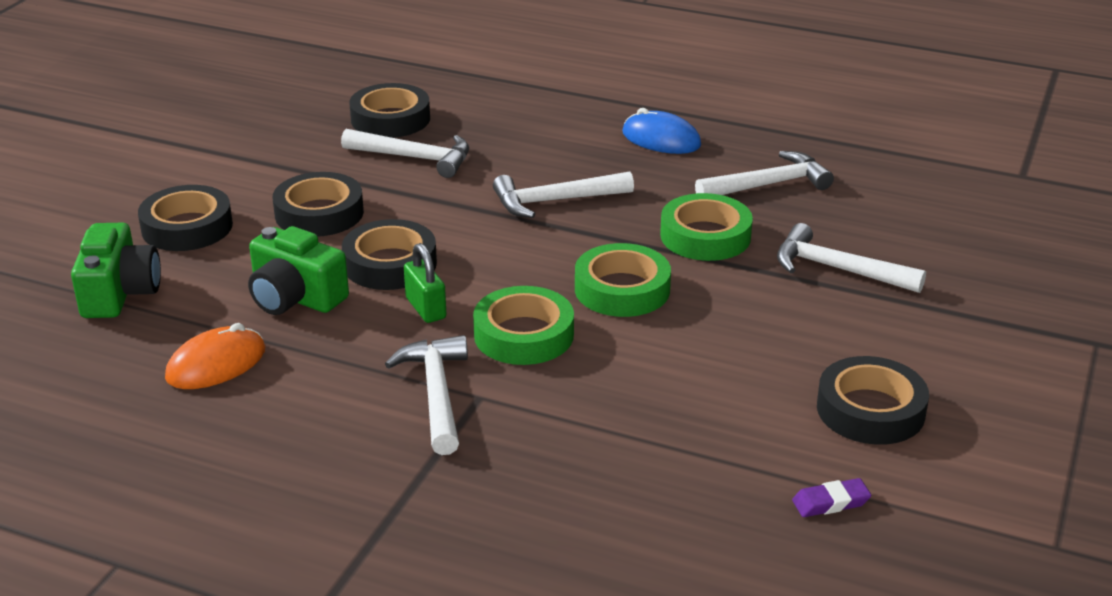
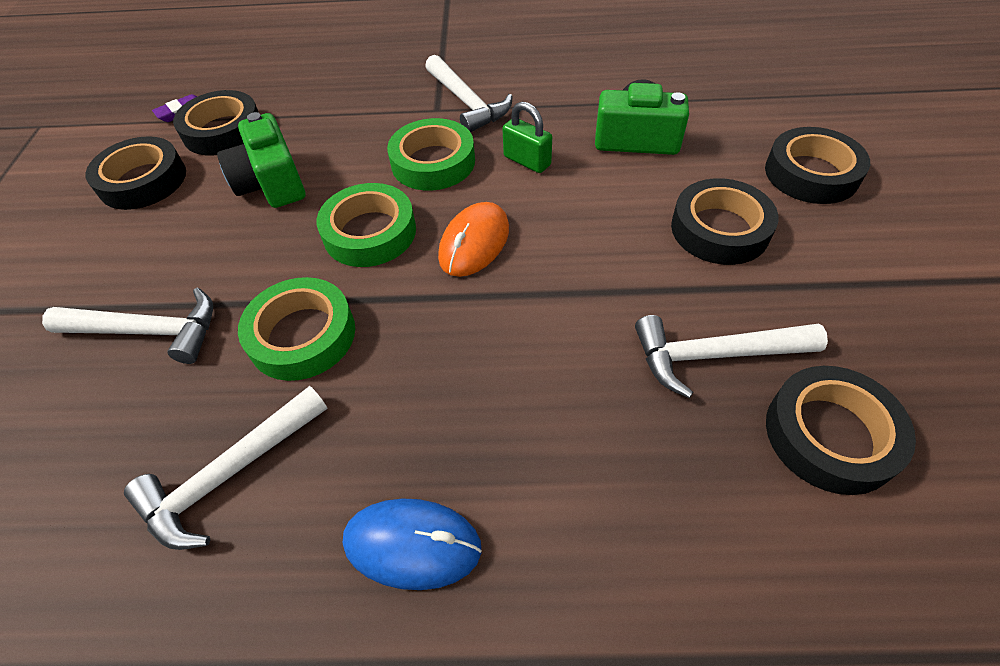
camera: 160 degrees right, 20 degrees up
green camera [71,223,161,318] -> green camera moved to [217,112,305,208]
orange mouse [165,323,265,389] -> orange mouse moved to [438,202,509,277]
black tape [342,219,437,290] -> black tape moved to [173,90,259,155]
white hammer [493,172,634,218] -> none

